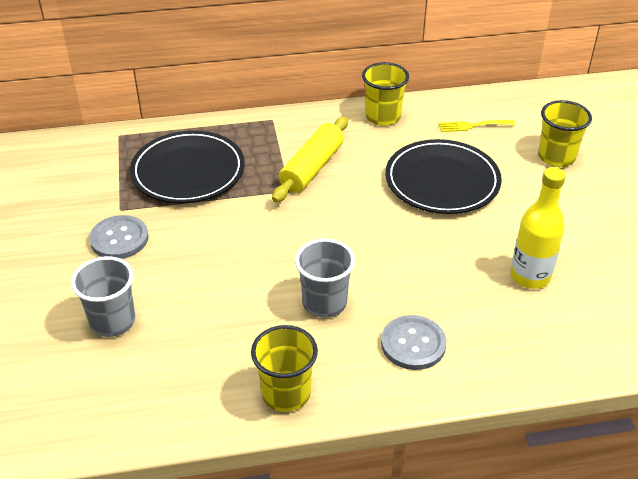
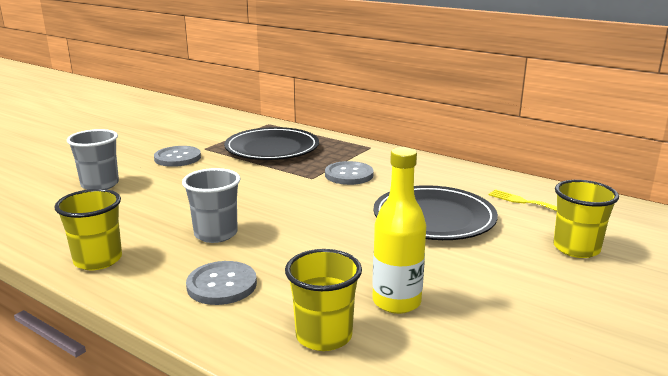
camera: 45 degrees right, 20 degrees down
yellow rolling pin [272,116,348,202] -> grey button [325,161,374,185]
yellow cup [362,62,409,126] -> yellow cup moved to [285,249,362,351]

